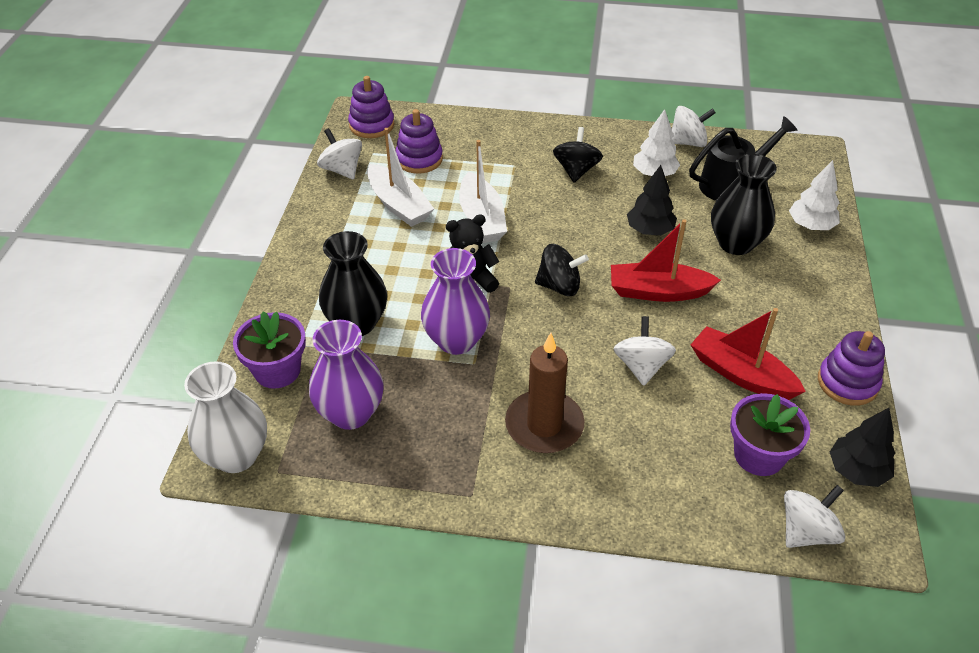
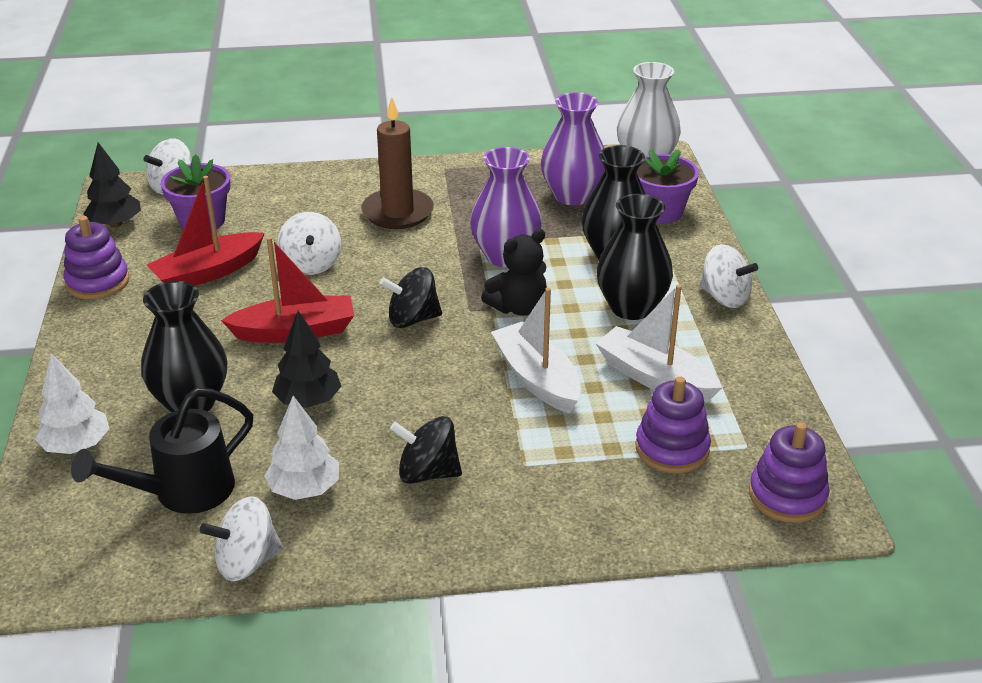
camera: 165 degrees right, 10 degrees down
white spinning top [317,128,362,179] -> white spinning top moved to [699,244,758,308]
black spinning top [553,127,603,183] -> black spinning top turned 105 degrees clockwise [390,416,462,484]
red boat [691,308,806,400] -> red boat turned 120 degrees clockwise [147,176,265,286]
none -> black vase [597,194,673,320]

